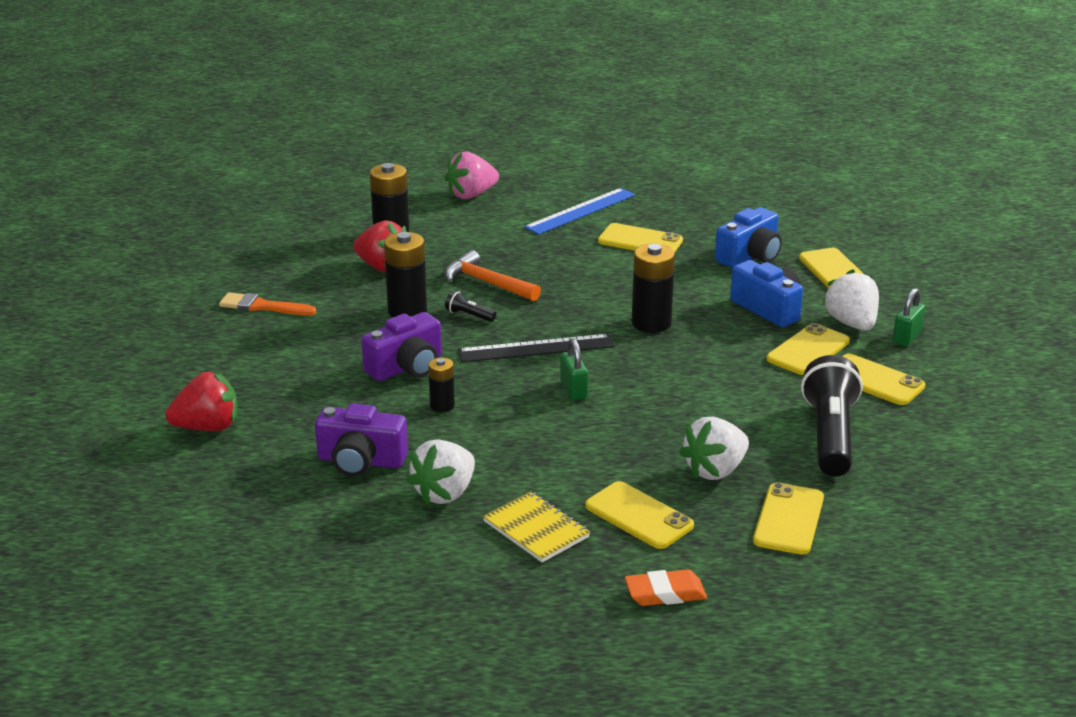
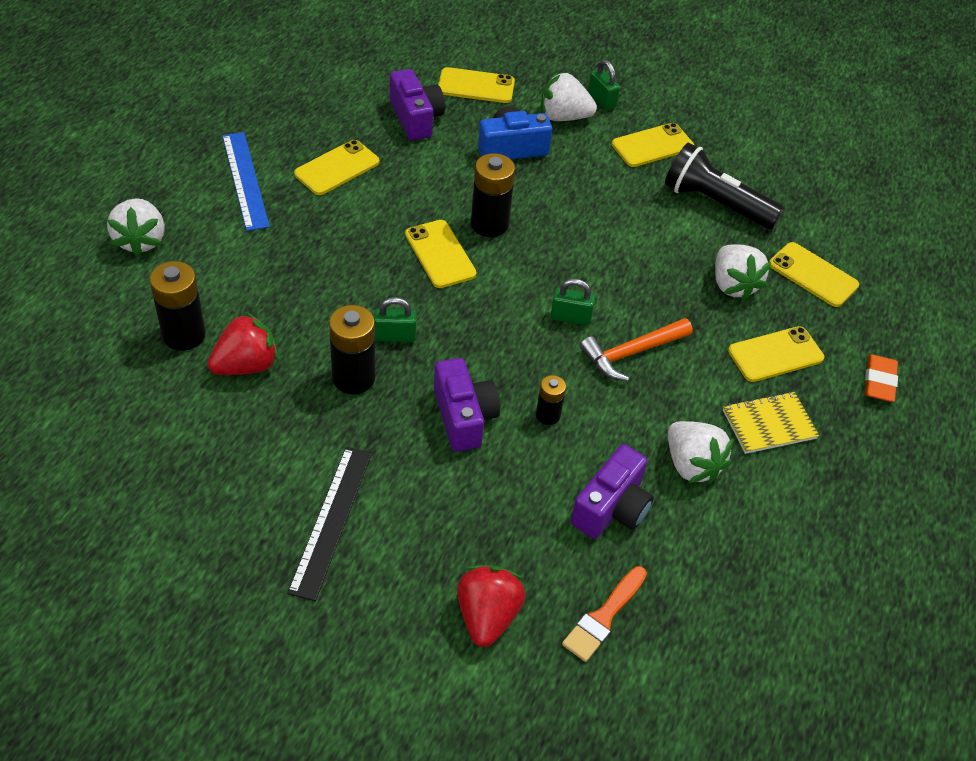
camera: 70 degrees left, 20 degrees up
orange brush [219,292,316,316] -> orange brush moved to [562,566,647,662]
pink strawberry [444,152,499,199] -> white strawberry [107,198,165,257]
orange hammer [445,250,541,301] -> orange hammer moved to [580,318,693,381]
black flashlight [445,290,496,322] -> green padlock [374,297,417,342]
black ruler [458,334,615,362] -> black ruler moved to [287,447,372,601]
blue camera [715,207,782,268] -> purple camera [390,69,445,140]
yellow phone [767,323,850,375] -> yellow phone moved to [405,220,476,288]

